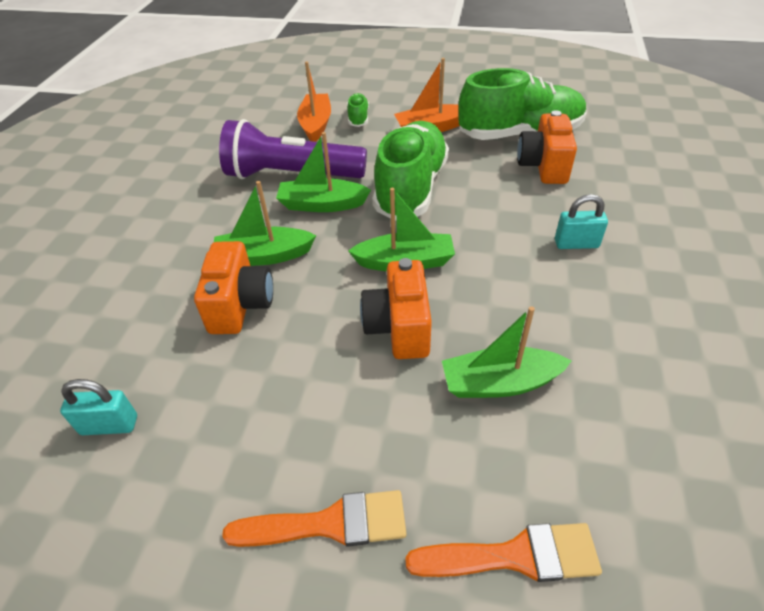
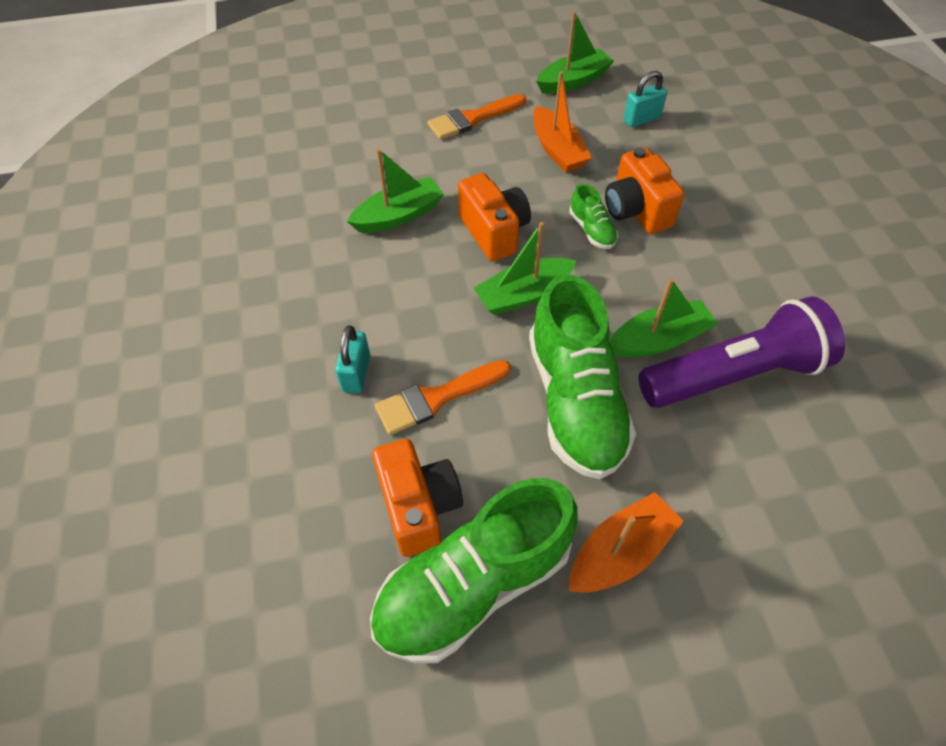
camera: 155 degrees right, 10 degrees up
green boat [214,181,316,266] -> green boat moved to [536,11,614,94]
orange boat [297,61,331,142] -> orange boat moved to [533,71,592,173]
green shoe [347,93,369,127] -> green shoe moved to [569,184,618,249]
orange brush [405,523,602,582] -> orange brush moved to [375,360,511,435]
turquoise padlock [555,194,608,249] -> turquoise padlock turned 60 degrees counterclockwise [335,325,370,393]

